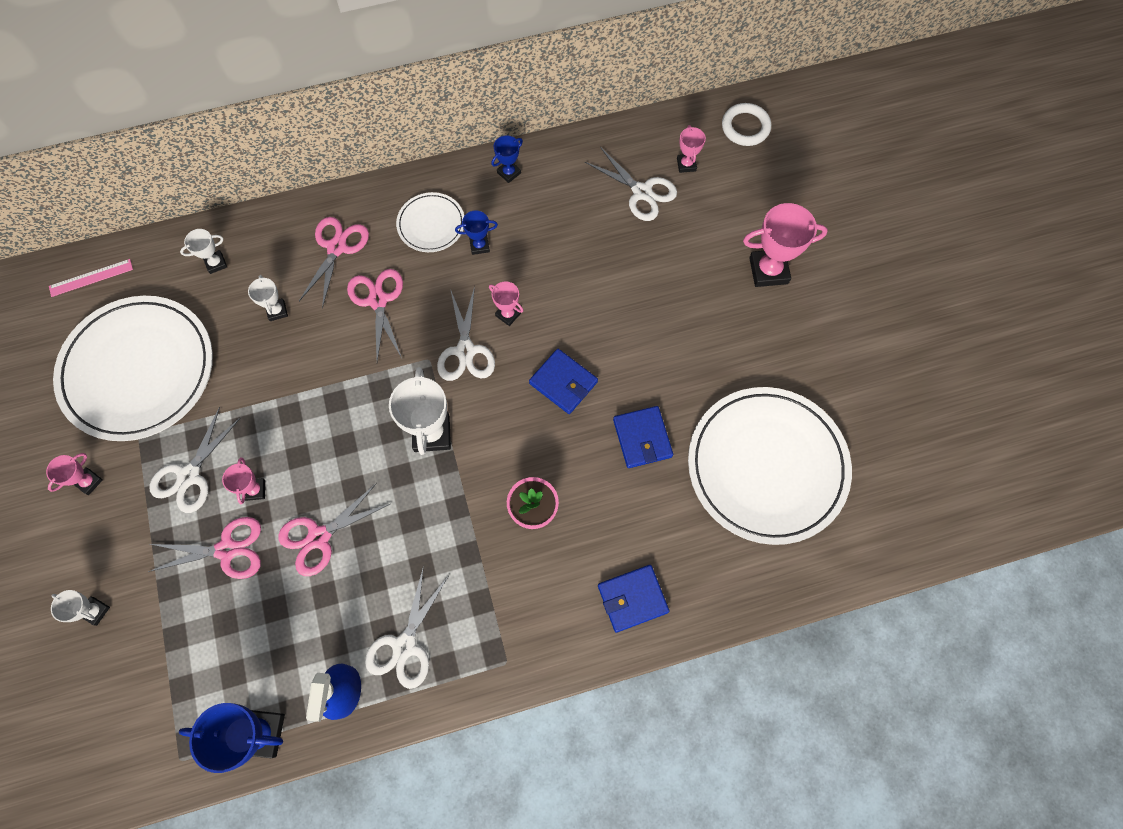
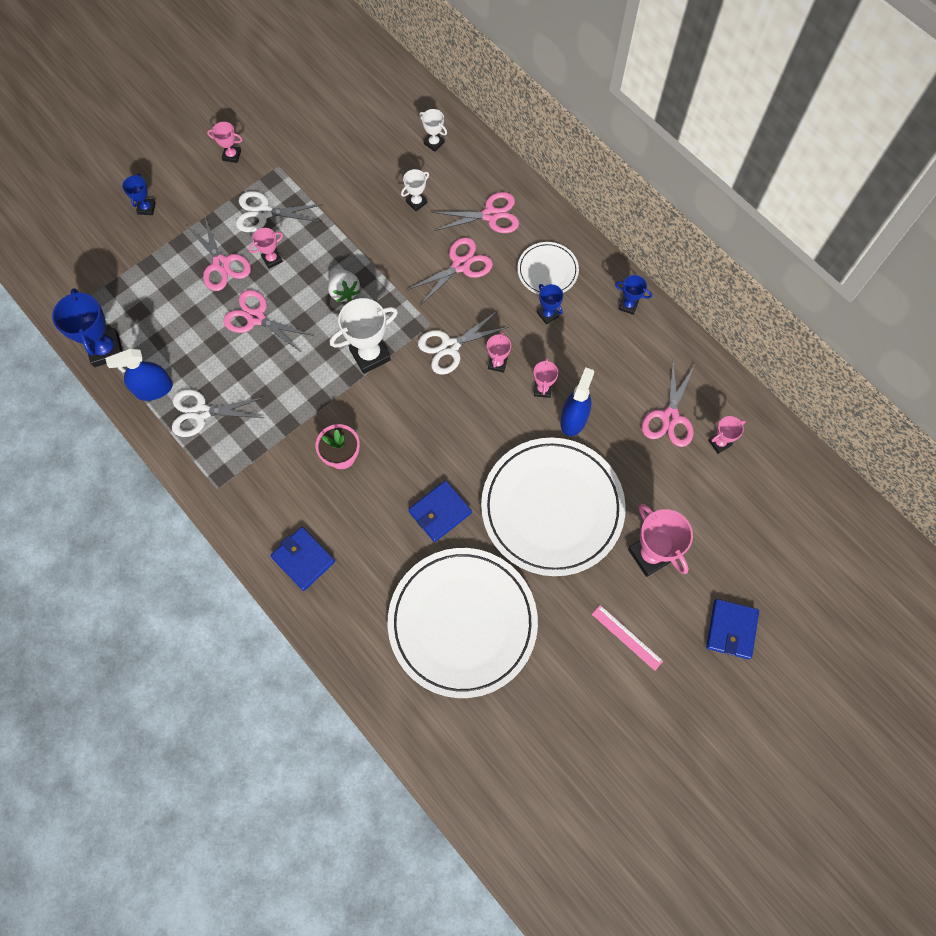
camera: 65 degrees right, 0 degrees up
pink ruler [49,259,133,297] -> pink ruler moved to [592,605,663,671]
white trophy [51,590,110,626] -> blue trophy [122,173,156,215]
white plate [53,296,213,441] -> white plate moved to [481,438,626,576]
blue wallet [529,349,598,414] -> blue wallet moved to [706,599,759,659]
white scissors [585,147,677,221] -> pink scissors [642,363,695,447]
white ring [722,103,771,146] -> none
none -> white strawberry [328,268,360,302]
none -> pink trophy [533,357,558,398]
none -> blue spray bottle [560,367,594,436]

